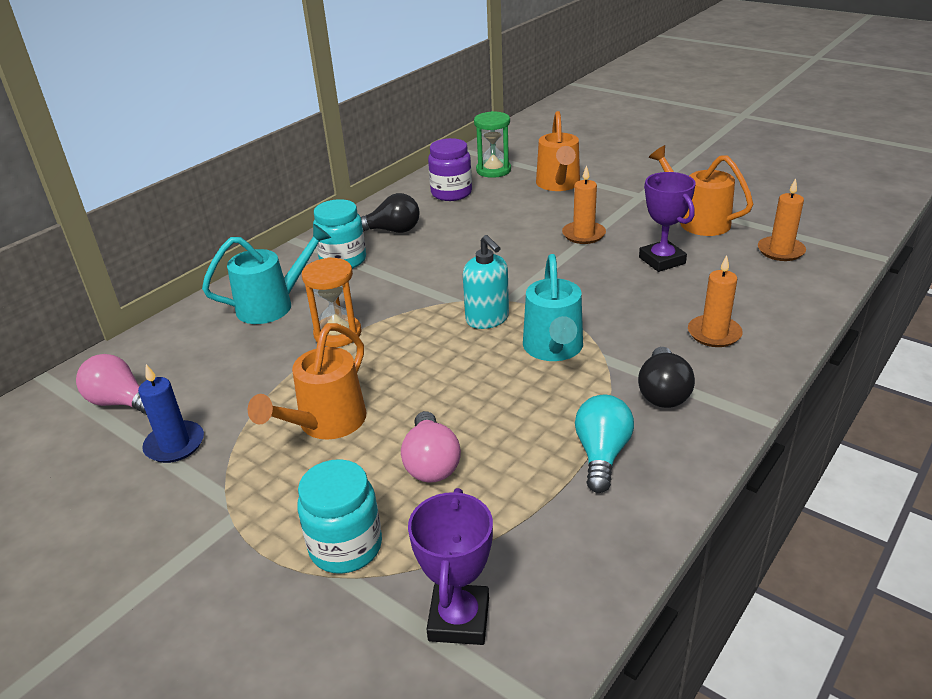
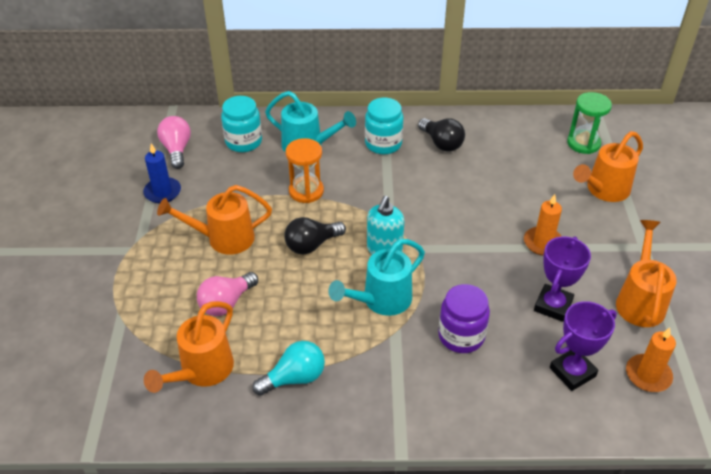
camera: 50 degrees right, 10 degrees up
turquoise jar [297,459,382,574] -> turquoise jar moved to [221,96,262,152]
purple trophy [408,488,493,645] -> purple trophy moved to [550,301,617,391]
purple jar [428,138,472,201] -> purple jar moved to [438,284,490,353]
black light bulb [638,347,695,408] -> black light bulb moved to [284,217,346,255]
orange candle [688,255,743,347] -> none
none -> orange watering can [144,301,234,393]

